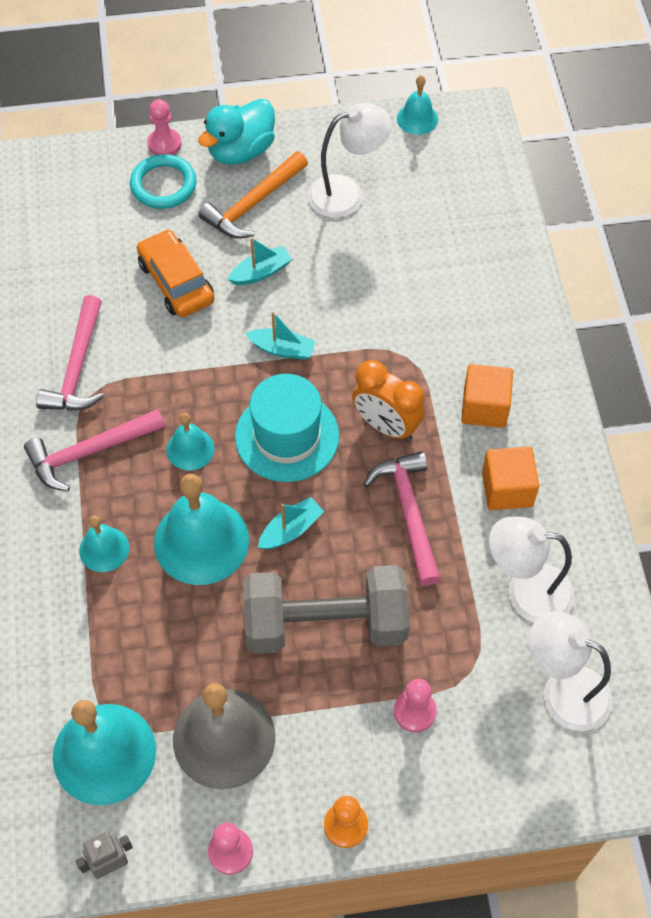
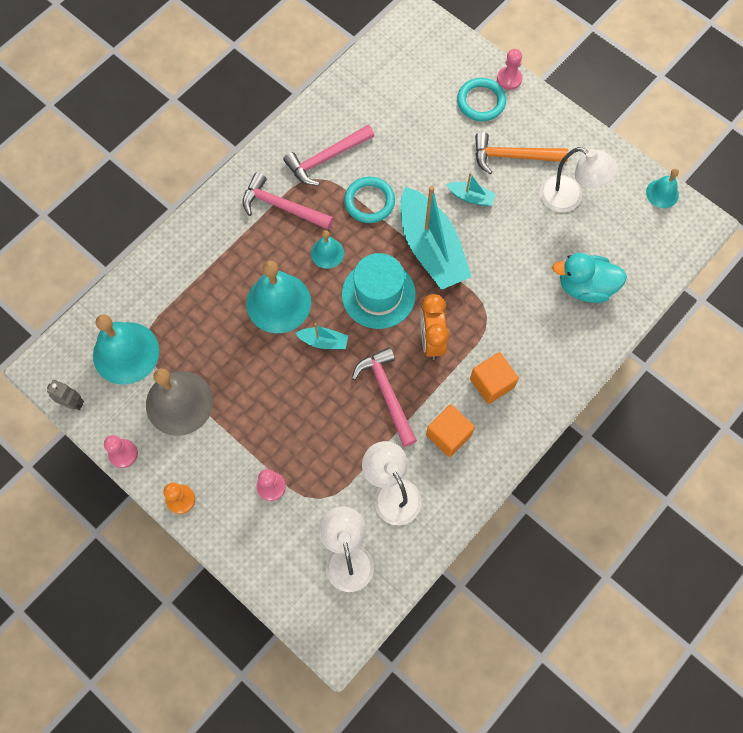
camera: 50 degrees right, 10 degrees up
turquoise bell [79,516,129,572] -> none
orange car [137,229,214,317] -> none
turquoise duck [198,99,275,165] -> turquoise duck moved to [552,253,627,303]
grey dumbbell [243,565,410,654] -> none
turquoise boat [245,311,316,360] -> turquoise boat [400,186,472,290], size x2.28
pink hammer [364,451,441,586] -> pink hammer turned 60 degrees counterclockwise [352,347,417,447]
none -> turquoise ring [344,177,395,223]

